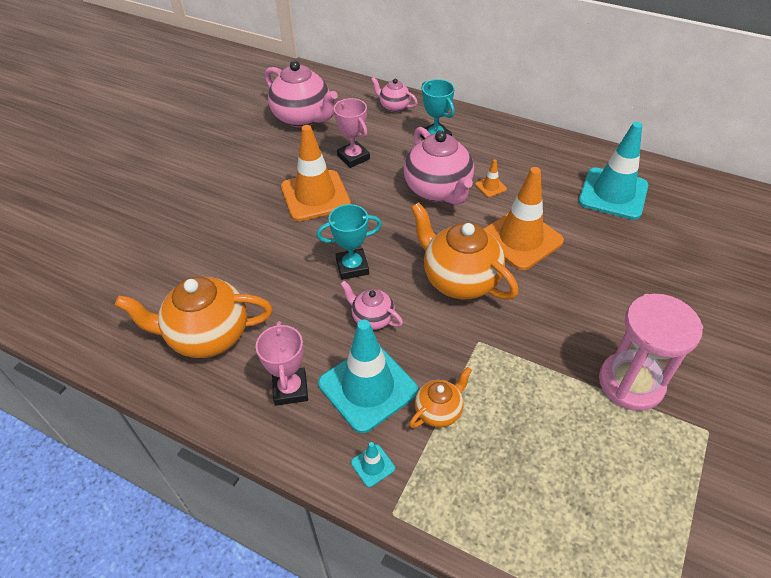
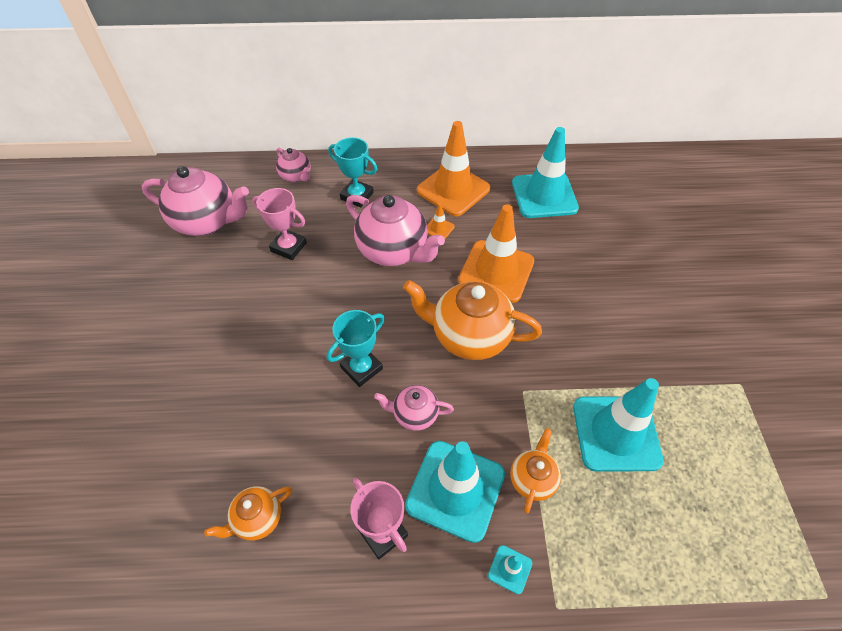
camera: 30 degrees left, 5 degrees up
orange teapot [115,277,273,358] -> orange teapot [204,486,292,541], size x0.52
orange traffic cone [281,125,351,221] -> orange traffic cone moved to [417,121,490,216]
pink teapot [371,77,418,112] -> pink teapot turned 135 degrees counterclockwise [276,148,311,182]
pink hourglass [599,294,703,411] -> none
none -> turquoise traffic cone [573,378,664,472]

